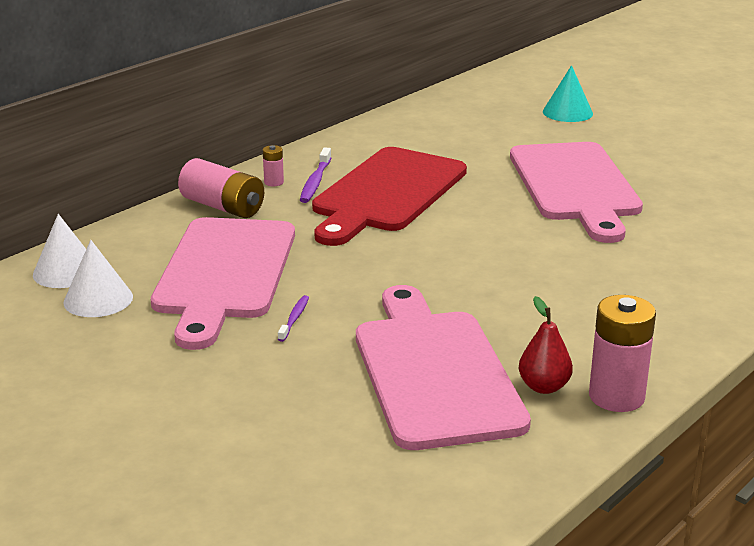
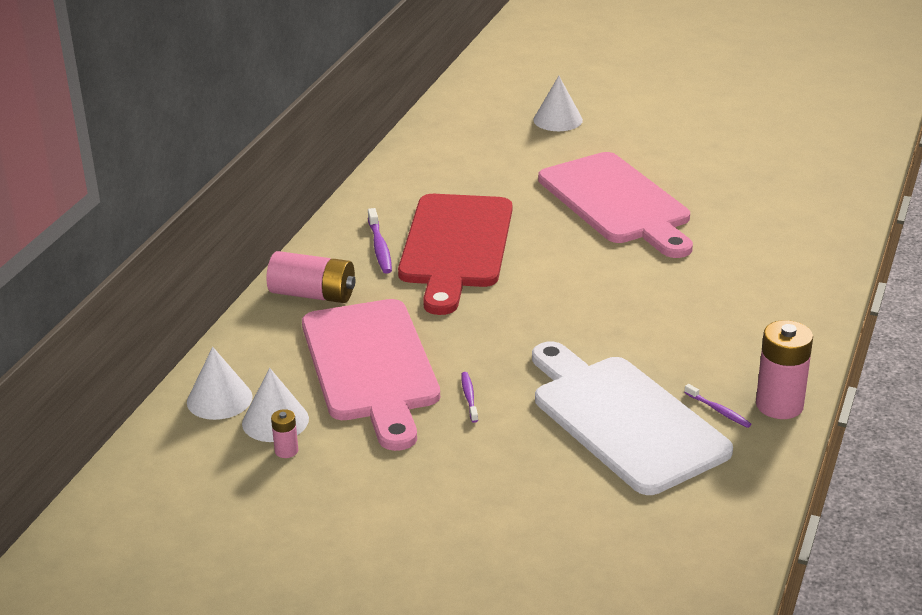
camera: 20 degrees left, 5 degrees up
pink battery [263,145,284,186] -> pink battery moved to [271,409,298,458]
pink cutting board [356,285,531,450] -> white cutting board [532,341,733,495]
red pear [519,296,573,394] -> purple toothbrush [684,384,751,428]
turquoise cone [543,65,593,122] -> white cone [533,76,583,131]

